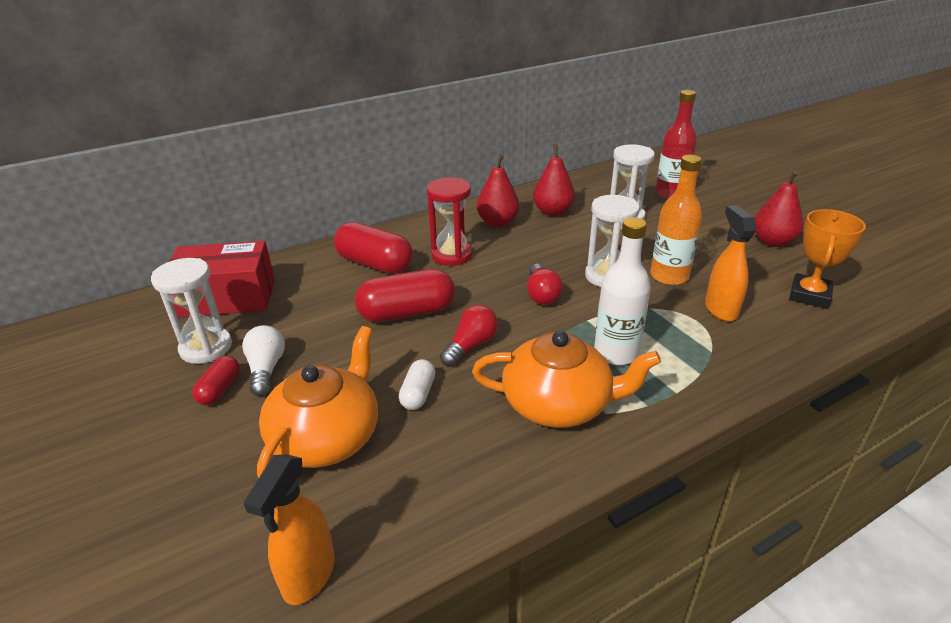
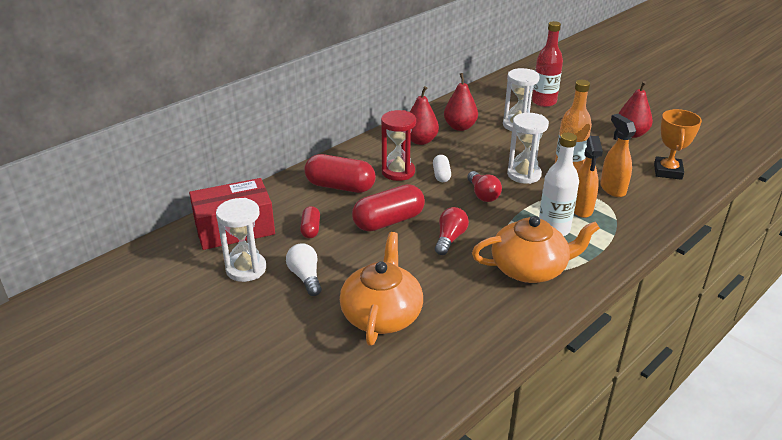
camera: 15 degrees left, 0 degrees up
red capsule [192,356,240,405] -> red capsule moved to [300,206,320,238]
orange spray bottle [243,454,335,605] -> orange spray bottle moved to [574,136,603,218]
white capsule [399,359,436,410] -> white capsule moved to [433,155,451,182]

